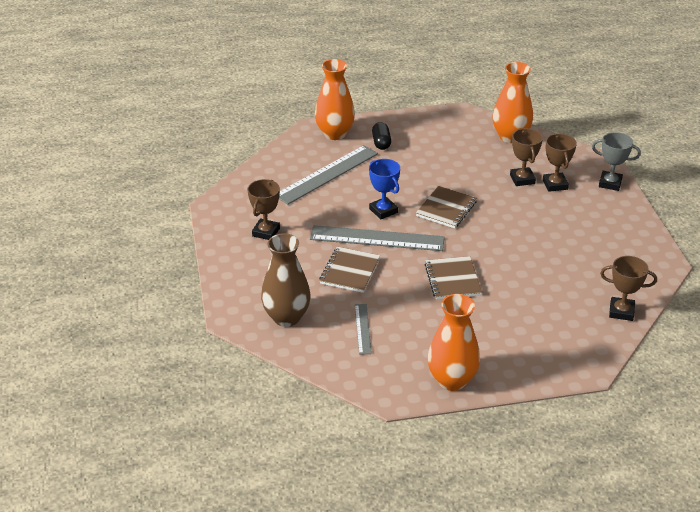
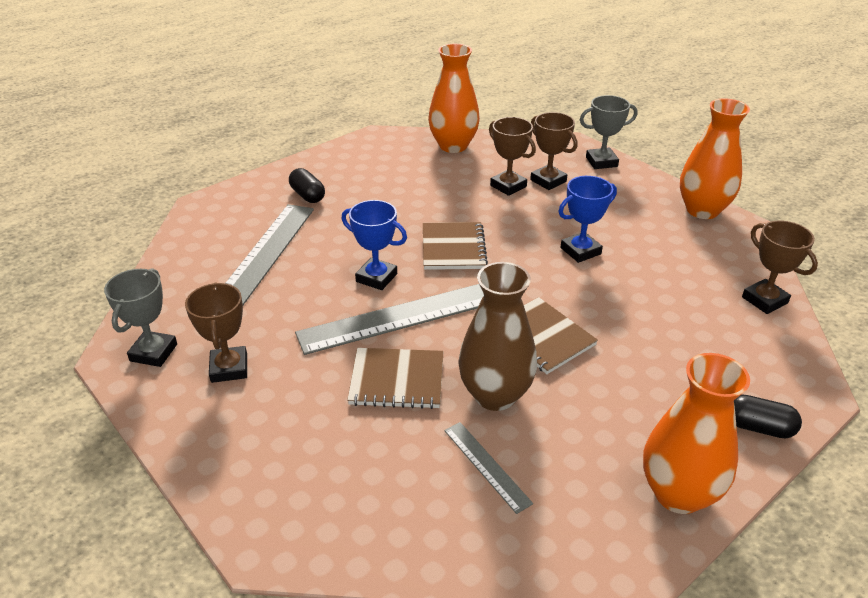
camera: 30 degrees left, 0 degrees up
brown vase [261,233,310,327] -> brown vase moved to [458,262,537,411]
orange vase [315,59,355,140] -> orange vase moved to [680,98,750,219]
brown notebook [319,247,380,293] -> brown notebook turned 75 degrees counterclockwise [347,348,444,409]
brown trophy [600,256,657,321] -> brown trophy turned 75 degrees clockwise [742,221,818,314]
none -> grey trophy [104,268,177,367]
none -> blue trophy [559,176,617,263]
none -> black capsule [734,395,802,439]

